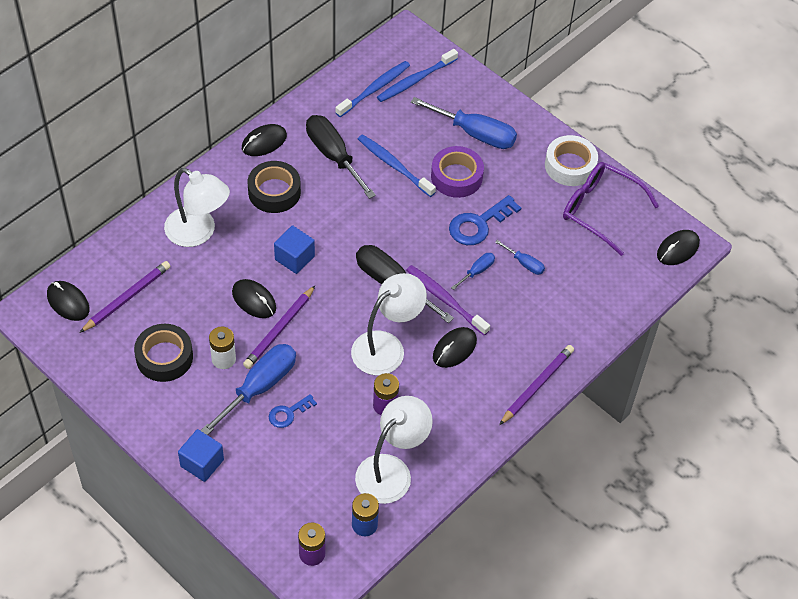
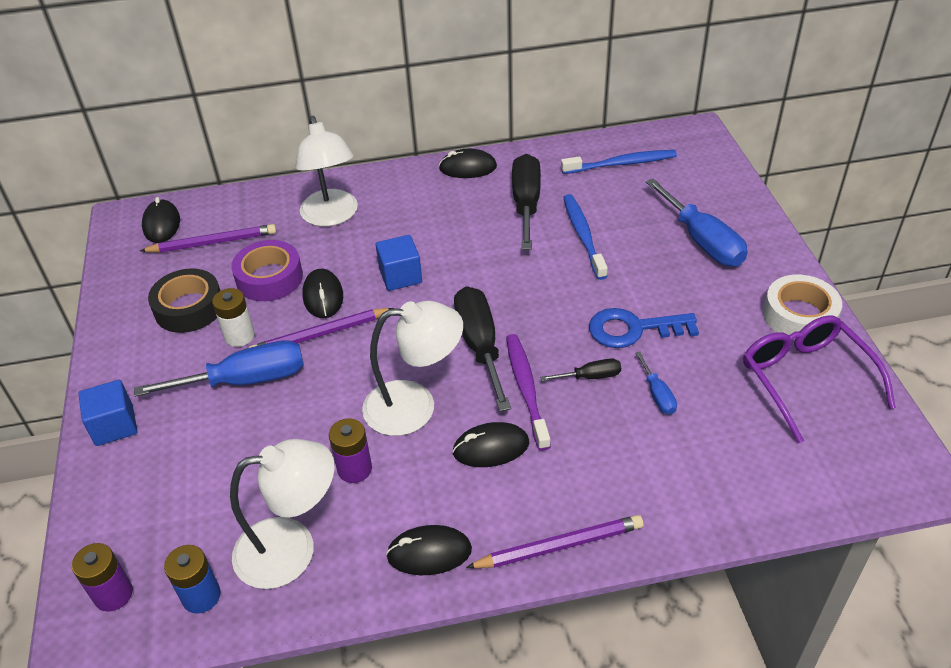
camera: 40 degrees right, 10 degrees down
black tape [248,161,301,213] -> none
blue key [269,394,317,428] -> none
blue toothbrush [377,49,458,102] -> none
purple tape [431,146,484,198] -> purple tape moved to [231,240,303,301]
blue screwdriver [451,253,495,290] -> black screwdriver [540,359,621,381]
black mouse [657,230,700,265] -> black mouse moved to [386,525,472,575]

